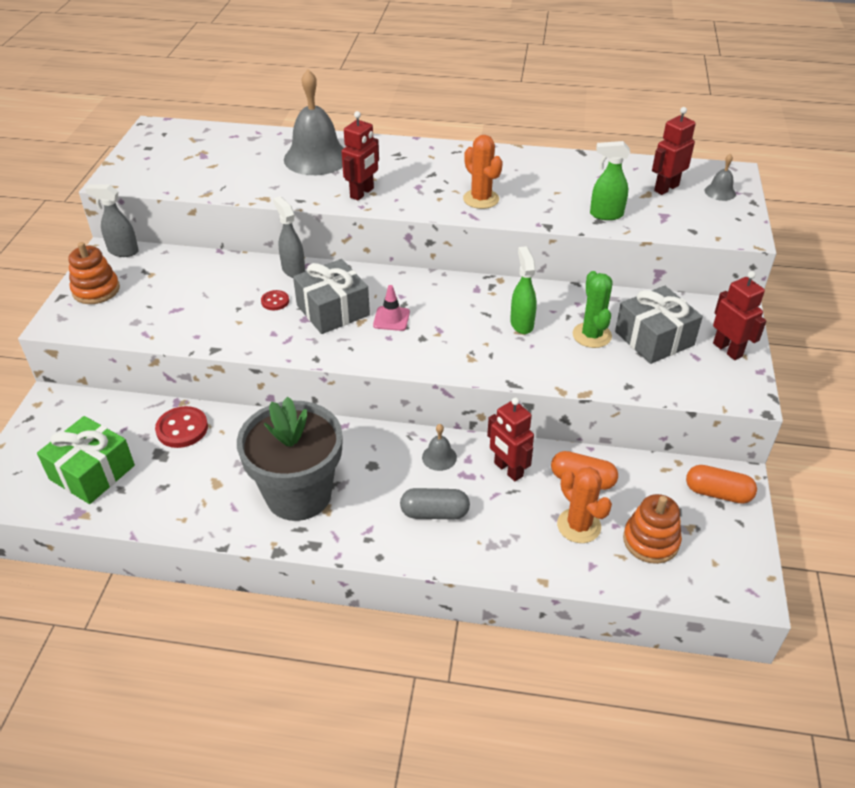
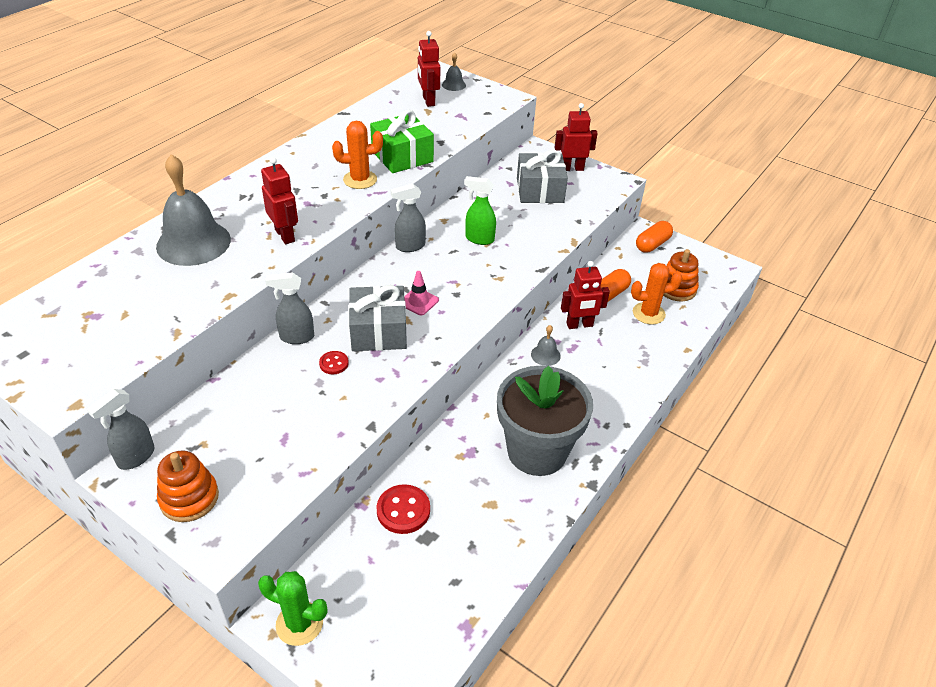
camera: 65 degrees left, 0 degrees up
green gift [37,416,135,504] -> green gift moved to [370,110,434,173]
grey capsule [400,488,470,520] -> none
green cactus [573,271,612,348] -> green cactus moved to [258,571,328,646]
green spray bottle [590,141,630,220] -> none
none -> grey spray bottle [391,184,426,252]

